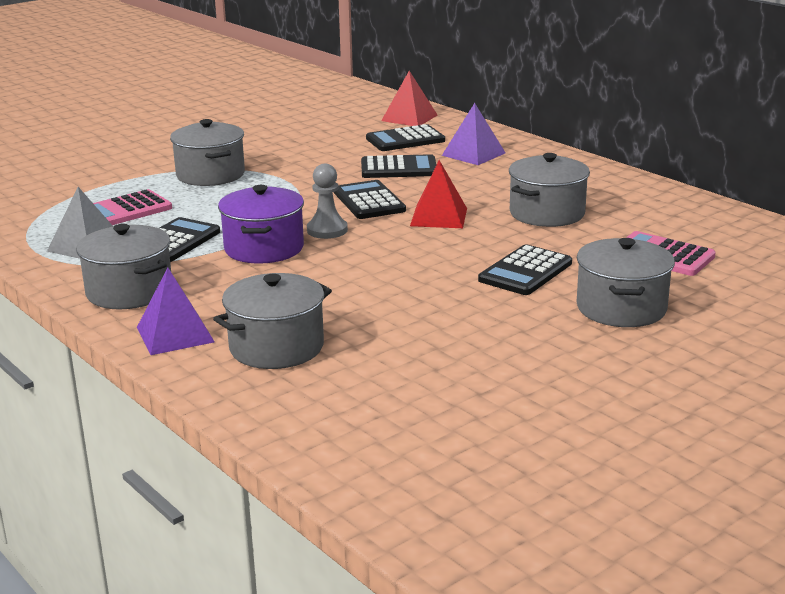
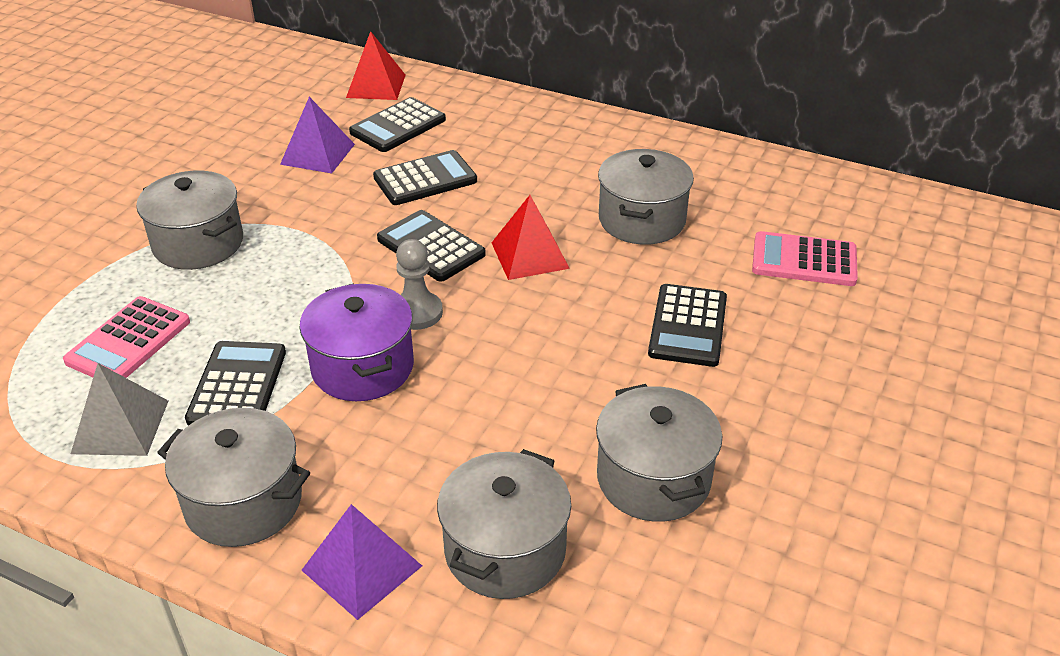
camera: 25 degrees left, 15 degrees up
purple pyramid [442,103,506,165] -> purple pyramid moved to [280,97,355,173]
grey pot [577,238,675,327] -> grey pot moved to [596,384,722,522]

